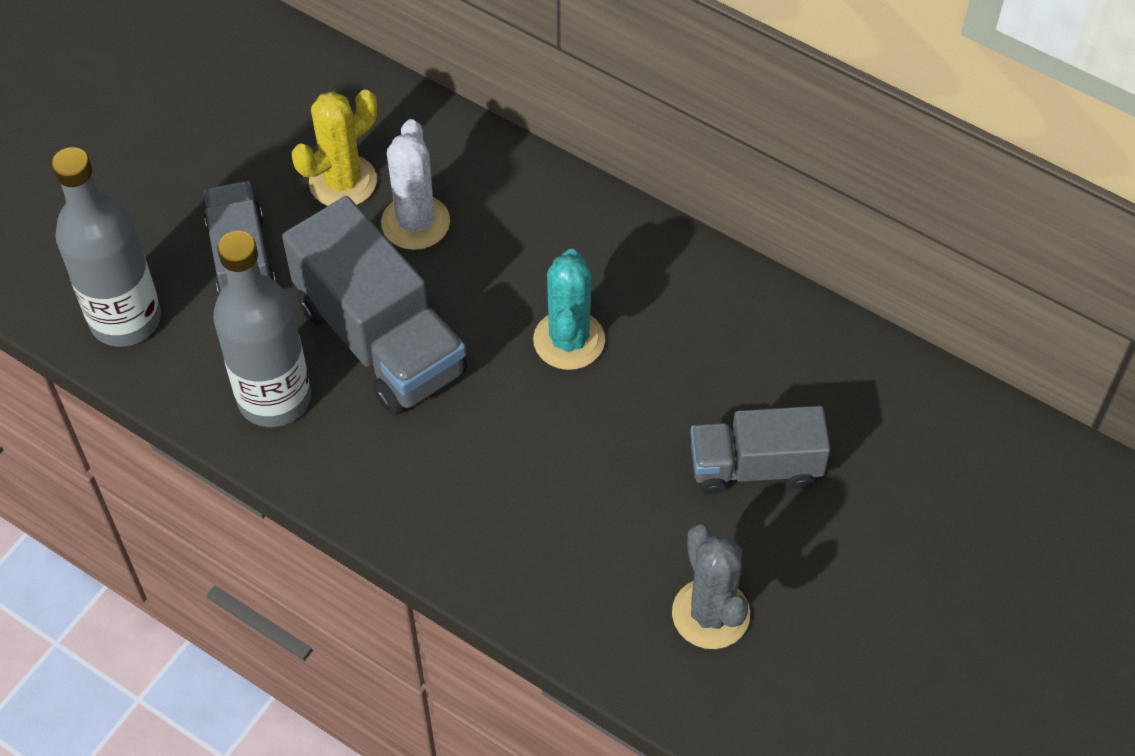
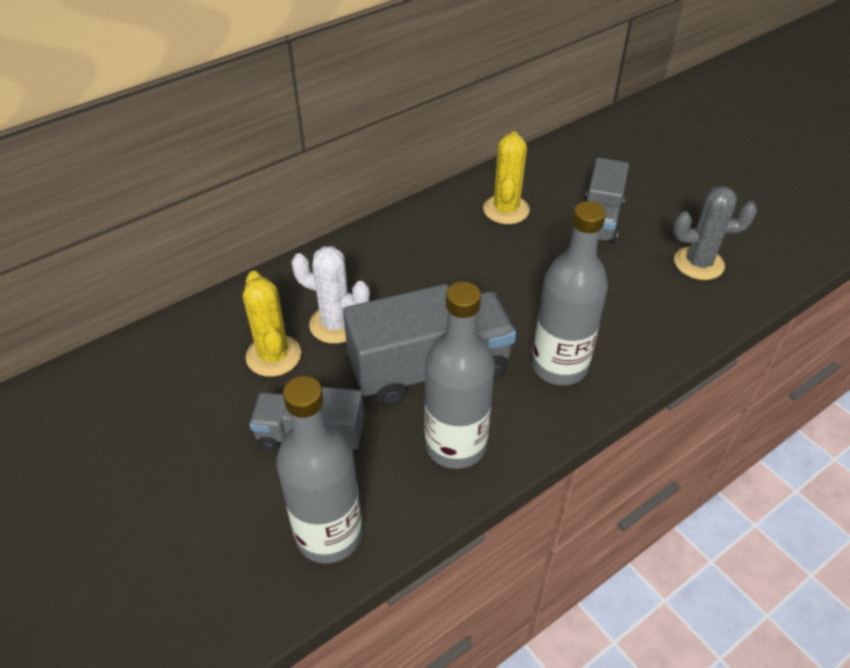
camera: 70 degrees left, 10 degrees down
turquoise cactus [533,249,605,370] -> none
none -> yellow cactus [483,131,530,224]
none -> grey bottle [532,201,608,385]

